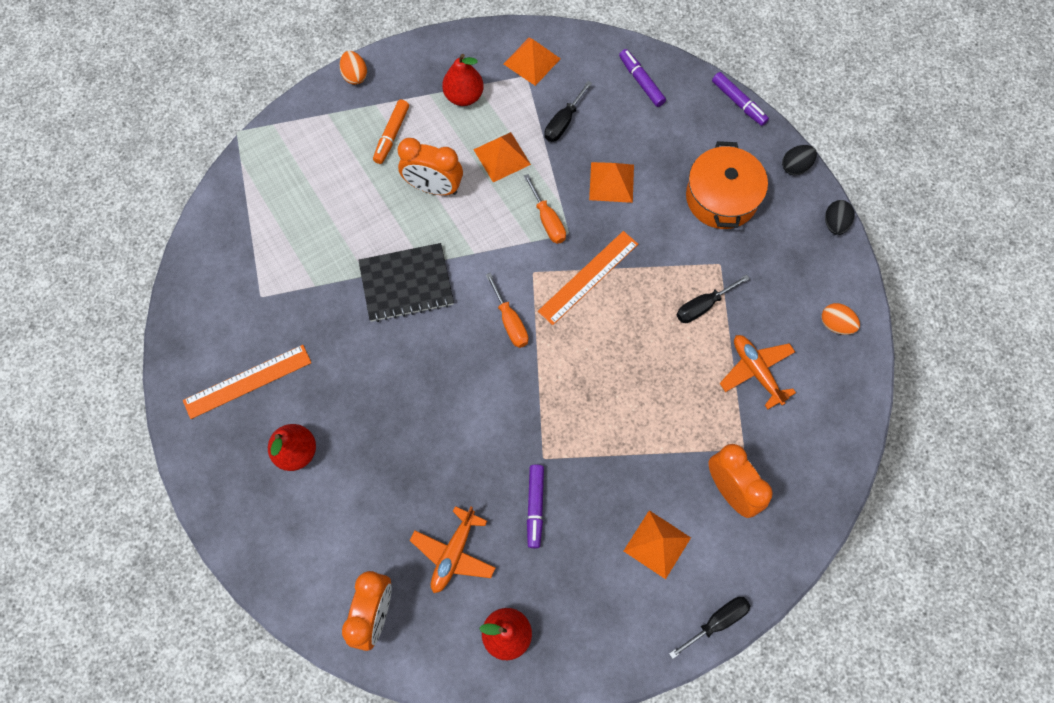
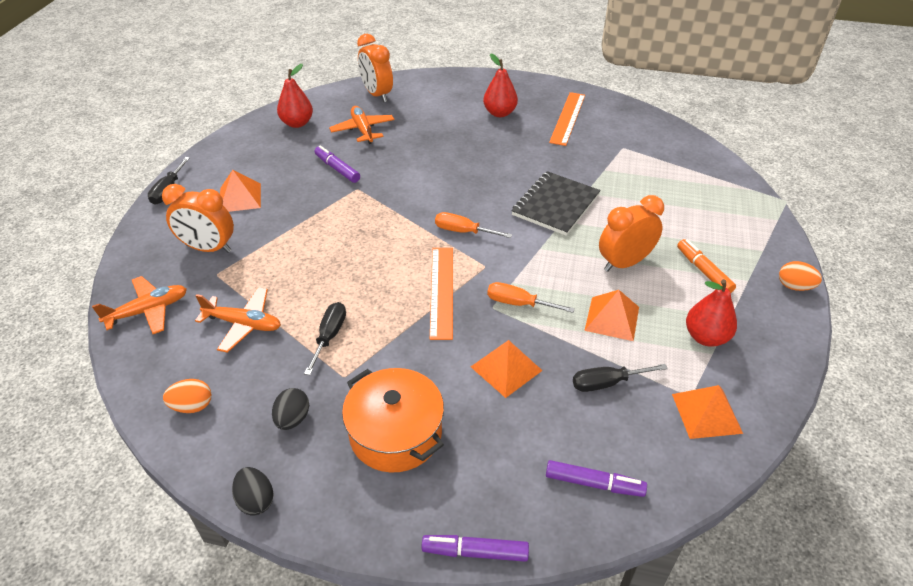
camera: 135 degrees right, 25 degrees down
black screwdriver [544,81,592,142] -> black screwdriver turned 90 degrees counterclockwise [573,364,668,392]
black egg [782,145,817,175] -> black egg moved to [272,388,309,430]
none -> orange plane [92,276,187,334]

